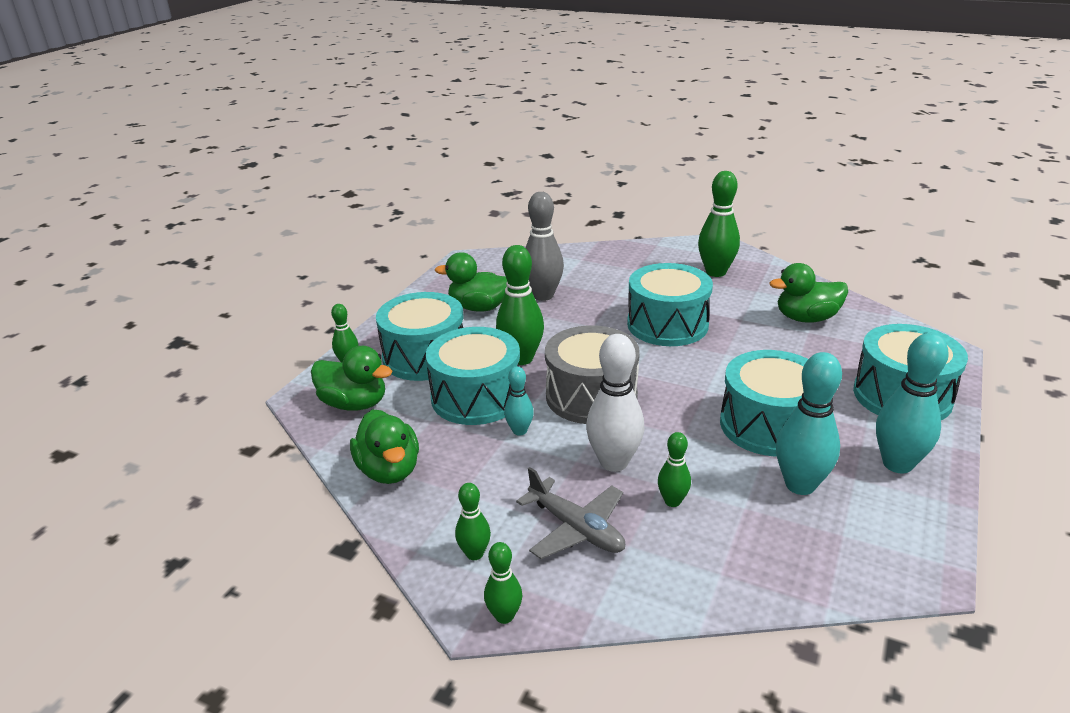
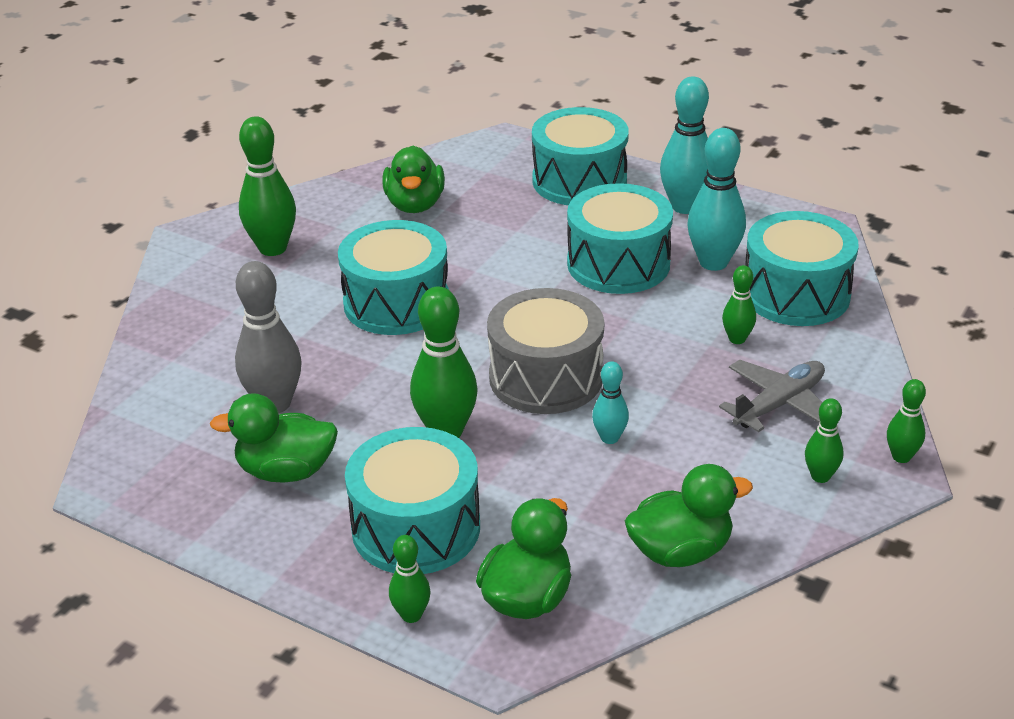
camera: 85 degrees left, 5 degrees up
turquoise drum [426,327,520,425] -> turquoise drum moved to [745,211,859,326]
green duck [435,252,507,312] -> green duck turned 75 degrees clockwise [210,393,338,483]
white bowling pin [586,334,644,472] -> none

